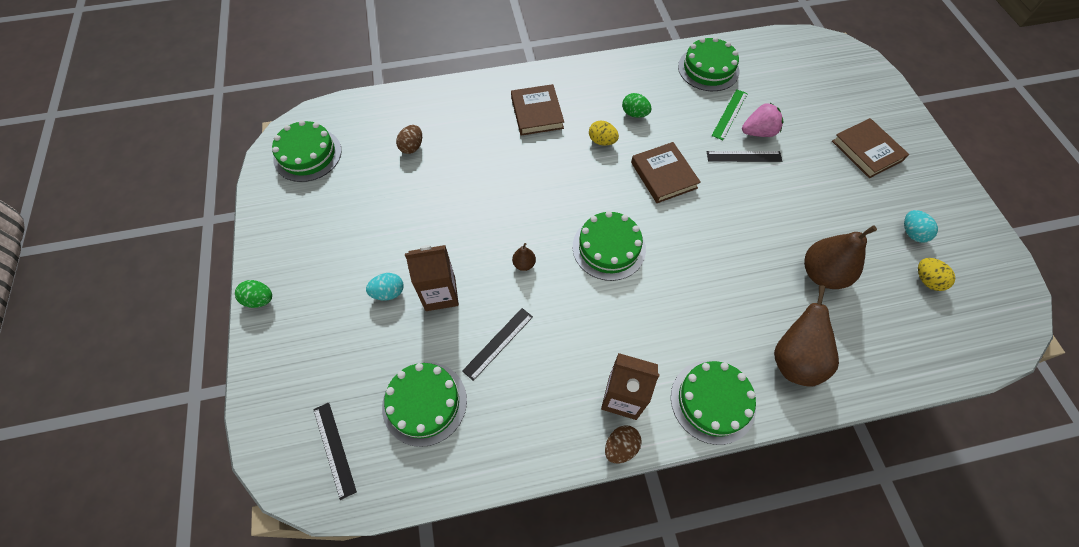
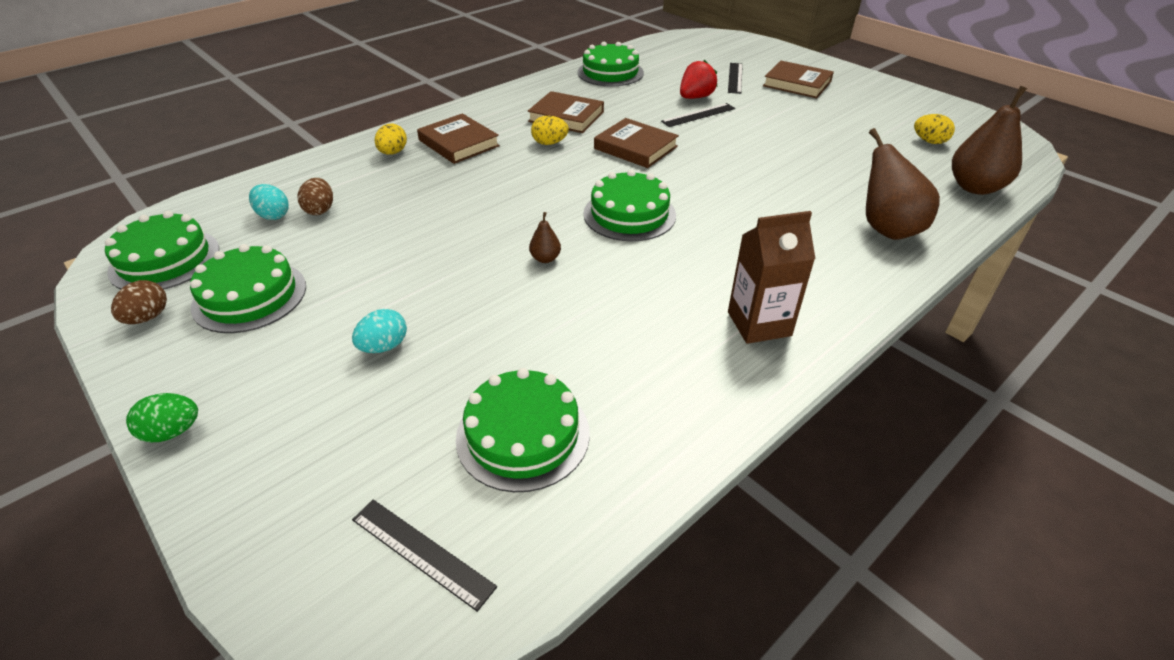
camera: 30 degrees left, 20 degrees down
brown carton [405,245,459,311] -> none
black ruler [462,308,533,381] -> black ruler moved to [728,63,743,94]
brown egg [605,425,642,463] -> brown egg moved to [111,280,167,324]
green egg [622,93,651,118] -> brown book [528,91,604,133]
green cake [671,361,756,445] -> green cake moved to [190,244,306,333]
green ruler [712,89,748,140] -> none
pink strawberry [742,103,784,137] -> red strawberry [680,60,718,99]
brown pear [804,225,877,289] -> brown pear moved to [952,86,1027,195]
turquoise egg [904,210,938,243] -> turquoise egg moved to [249,184,289,220]
none -> yellow egg [375,123,407,155]

